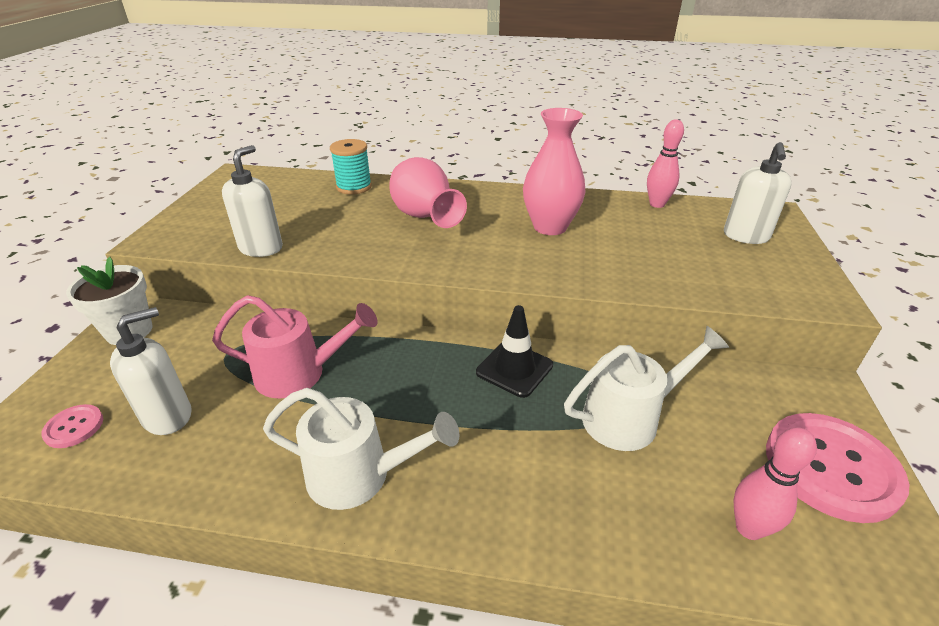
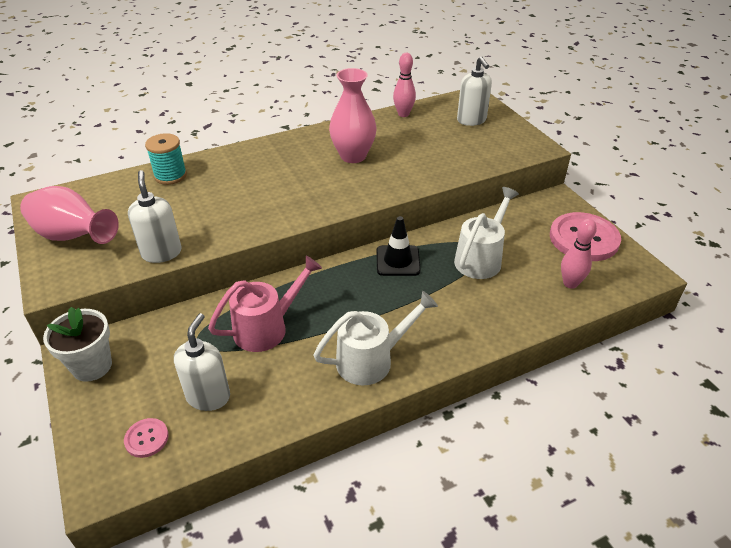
camera: 35 degrees left, 5 degrees up
pink vase [389,157,467,228] -> pink vase moved to [20,186,119,244]

